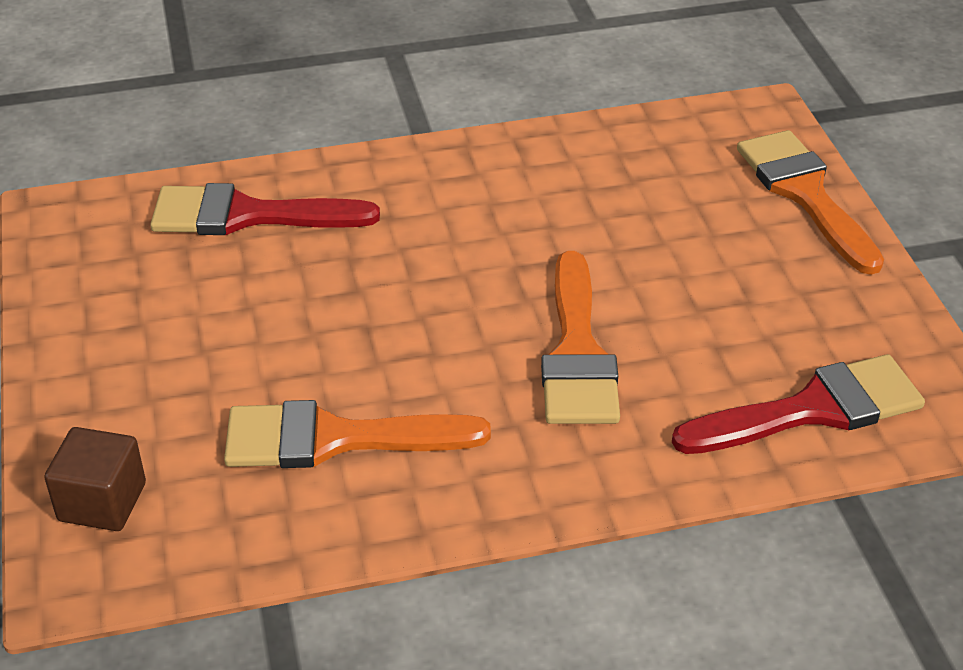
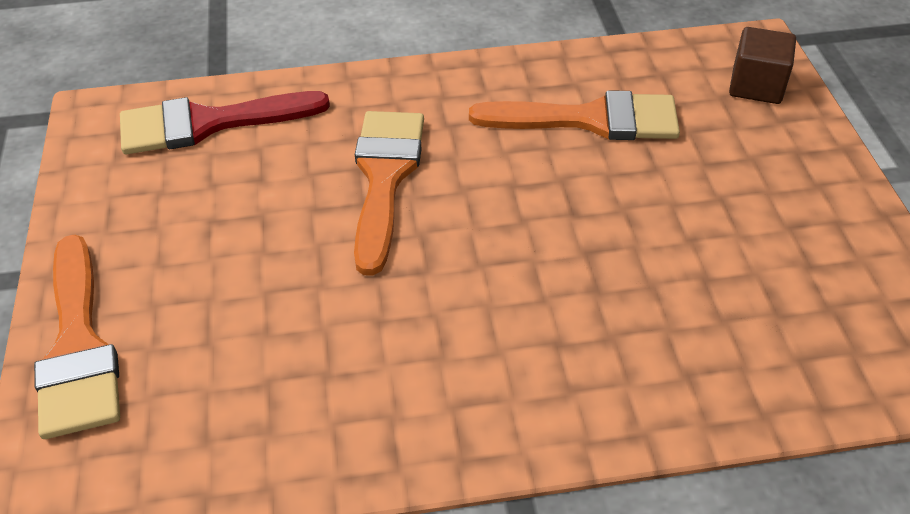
camera: 175 degrees left, 5 degrees up
red brush [150,183,380,235] -> none

